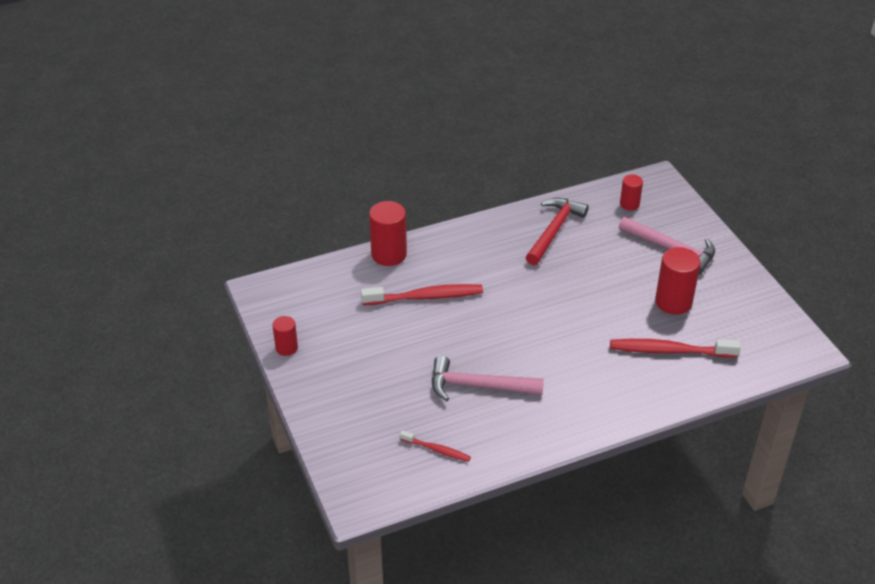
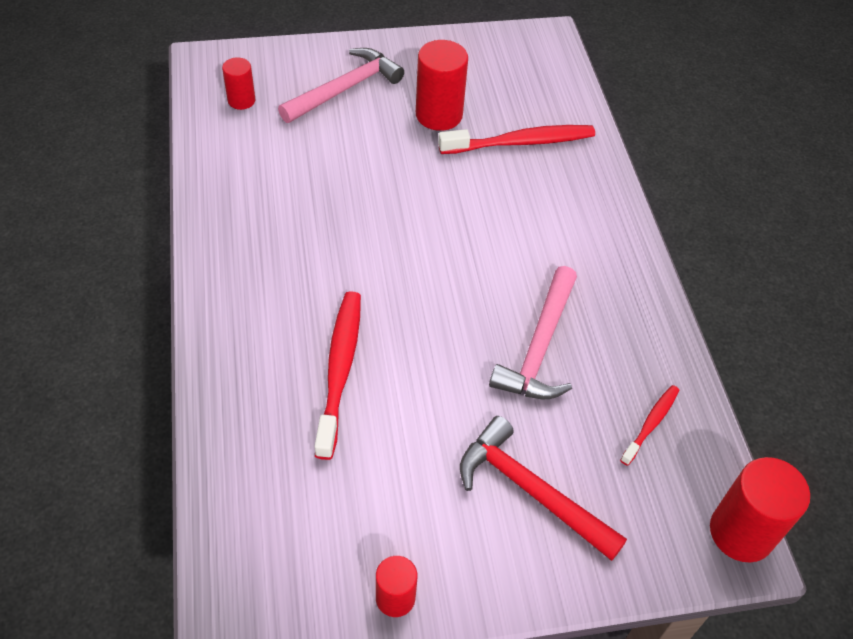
camera: 80 degrees left, 10 degrees up
red cylinder [369,201,407,266] -> red cylinder moved to [710,457,810,562]
red hammer [526,198,589,265] -> red hammer moved to [460,416,627,561]
red toothbrush [610,339,741,358] -> red toothbrush turned 120 degrees counterclockwise [438,125,595,154]

